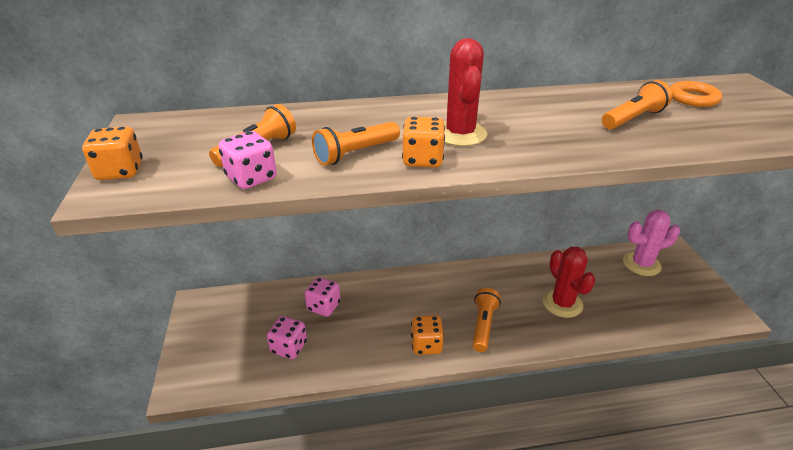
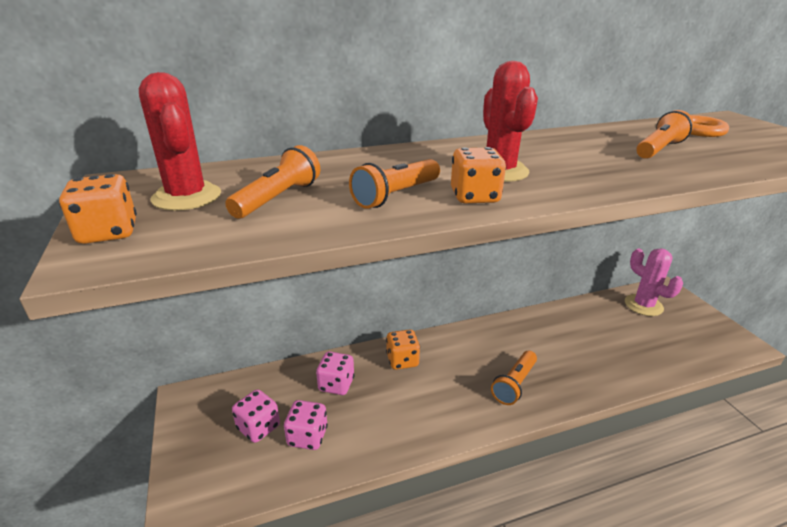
camera: 10 degrees left, 5 degrees down
pink dice [219,131,277,189] -> pink dice moved to [232,389,280,443]
orange dice [411,315,444,355] -> orange dice moved to [386,329,420,370]
orange flashlight [473,288,501,352] -> orange flashlight turned 150 degrees counterclockwise [491,351,537,405]
red cactus [543,247,596,318] -> red cactus moved to [139,72,221,211]
pink cactus [623,210,680,276] -> pink cactus turned 75 degrees clockwise [625,248,683,316]

